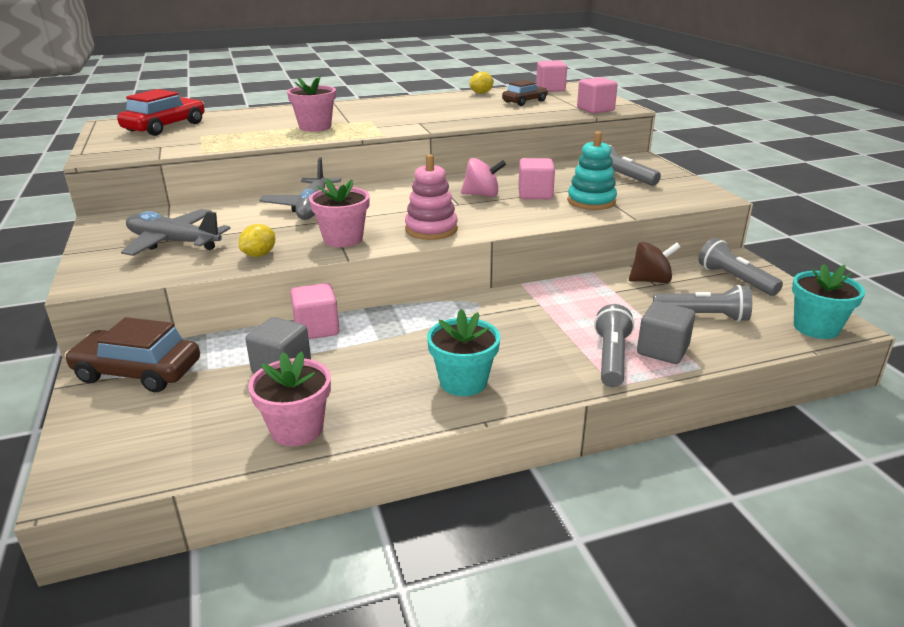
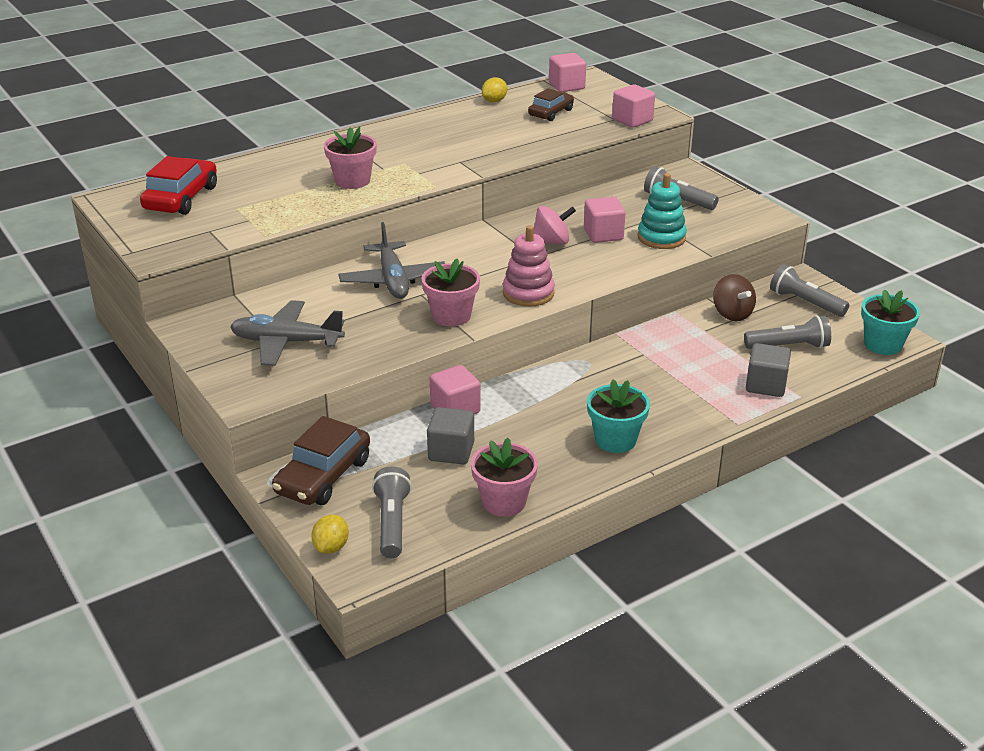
camera: 15 degrees left, 5 degrees up
brown car [65,317,200,392] -> brown car turned 60 degrees counterclockwise [272,416,370,505]
yellow lemon [239,224,275,257] -> yellow lemon moved to [311,514,349,554]
grey flashlight [594,304,634,387] -> grey flashlight moved to [372,467,412,558]
brown spinning top [629,242,681,283] -> brown spinning top turned 90 degrees clockwise [713,274,756,321]

